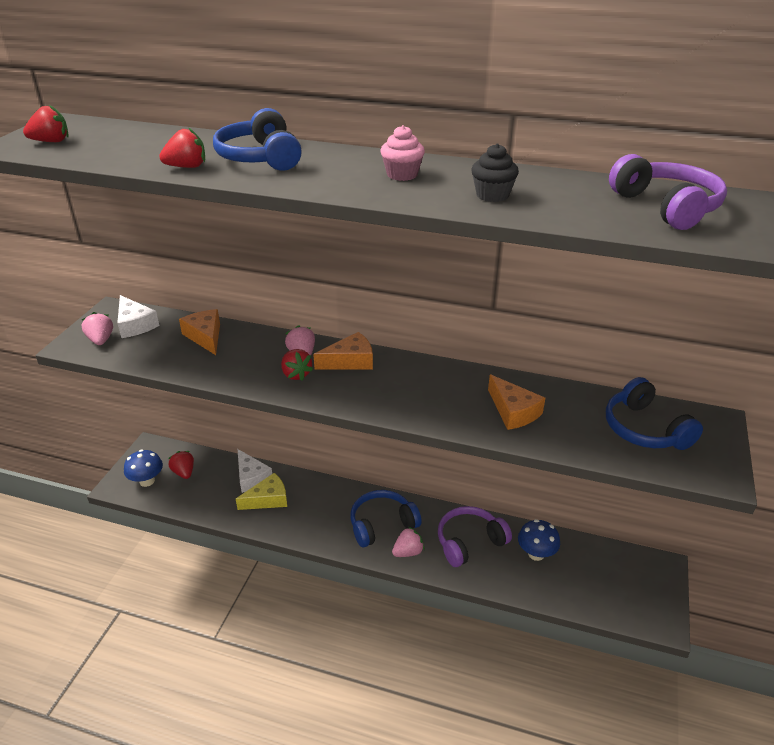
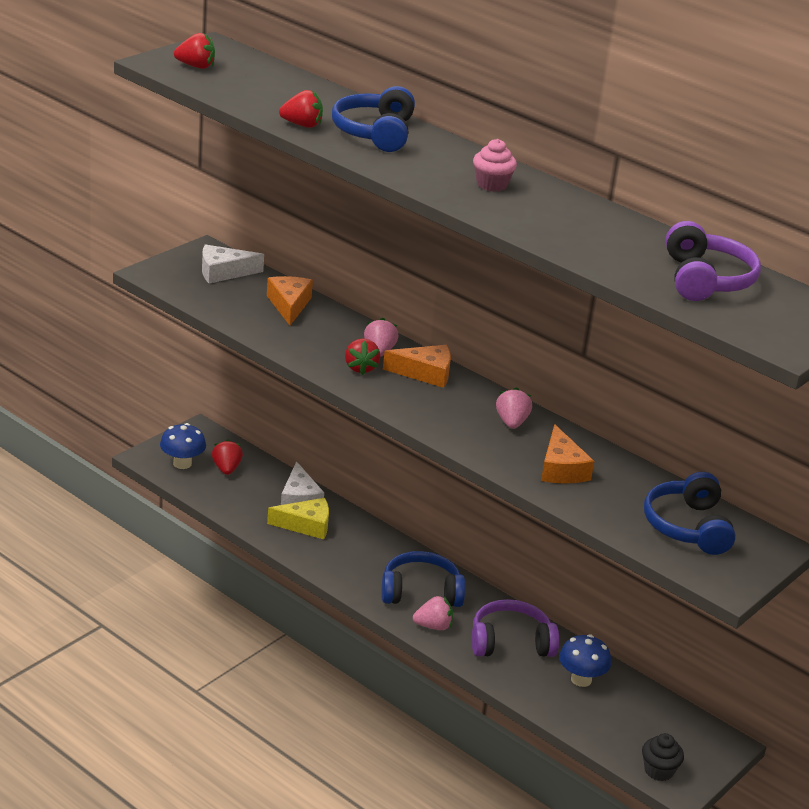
camera: 20 degrees right, 5 degrees down
pink strawberry [82,312,113,345] -> pink strawberry moved to [496,387,532,429]
white cheese [117,295,160,338] -> white cheese turned 90 degrees clockwise [202,244,264,284]
black cupcake [471,143,519,202] -> black cupcake moved to [642,733,684,781]

